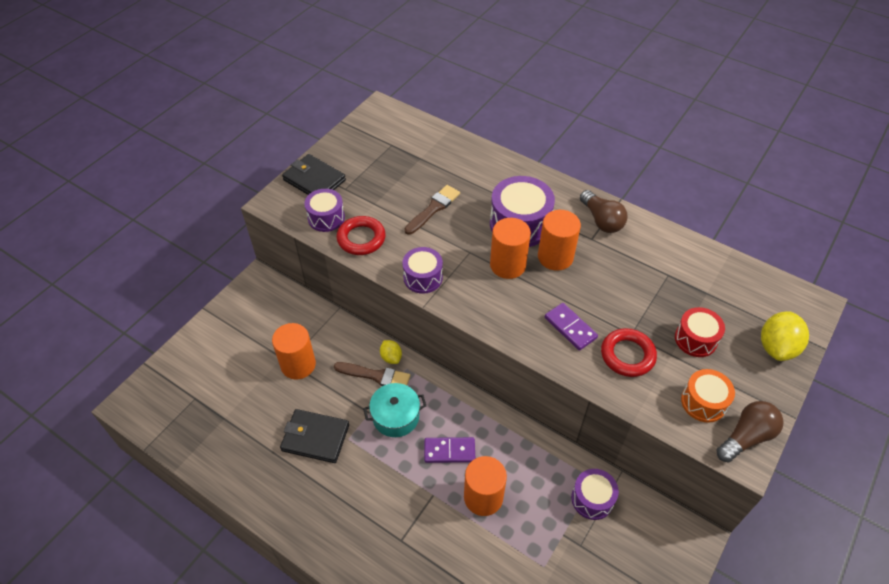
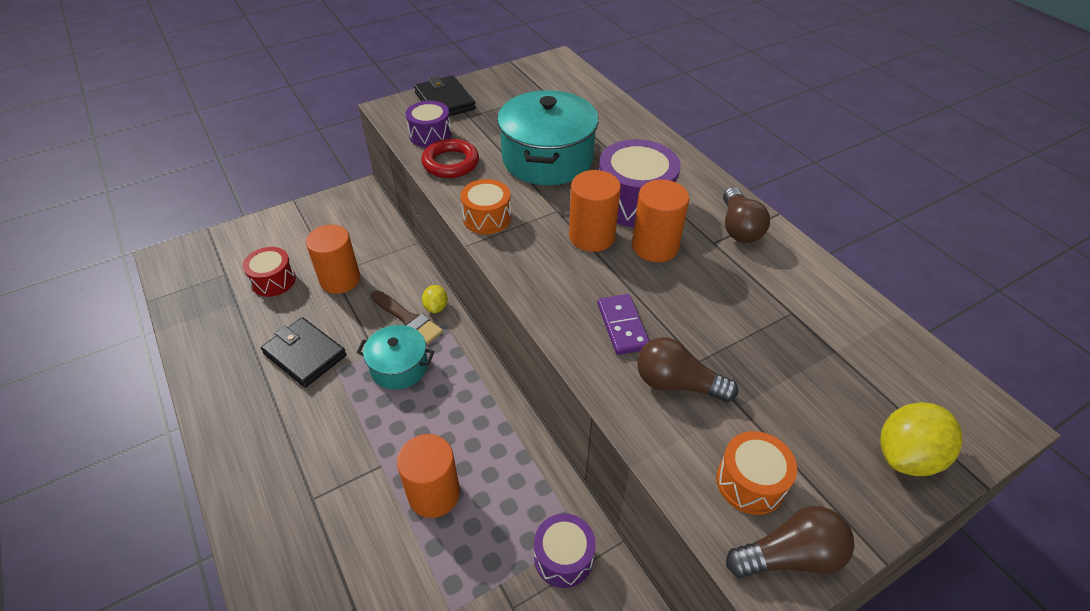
camera: 25 degrees right, 5 degrees down
purple drum [402,247,443,294] -> orange drum [461,179,511,234]
brown brush [404,185,460,235] -> turquoise pot [497,90,599,185]
purple domino [424,437,475,463] -> none
red ring [601,328,657,377] -> brown light bulb [637,337,738,402]
red drum [675,307,725,357] -> red drum moved to [243,247,296,297]

